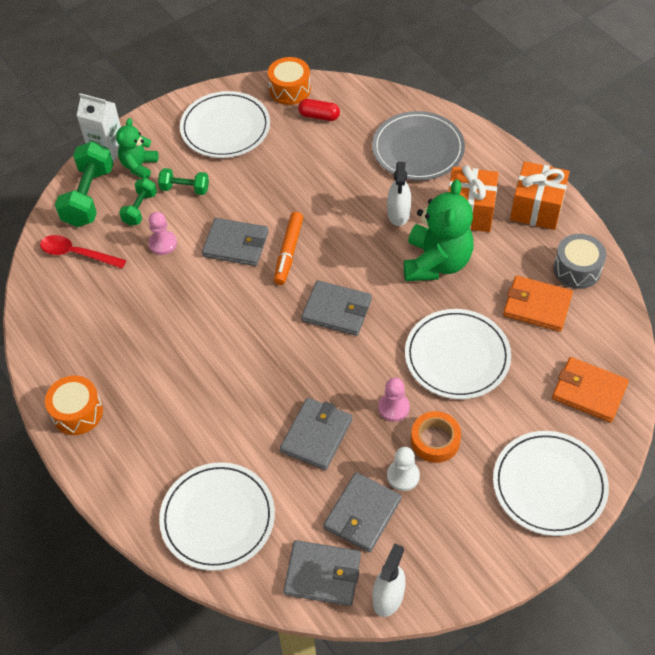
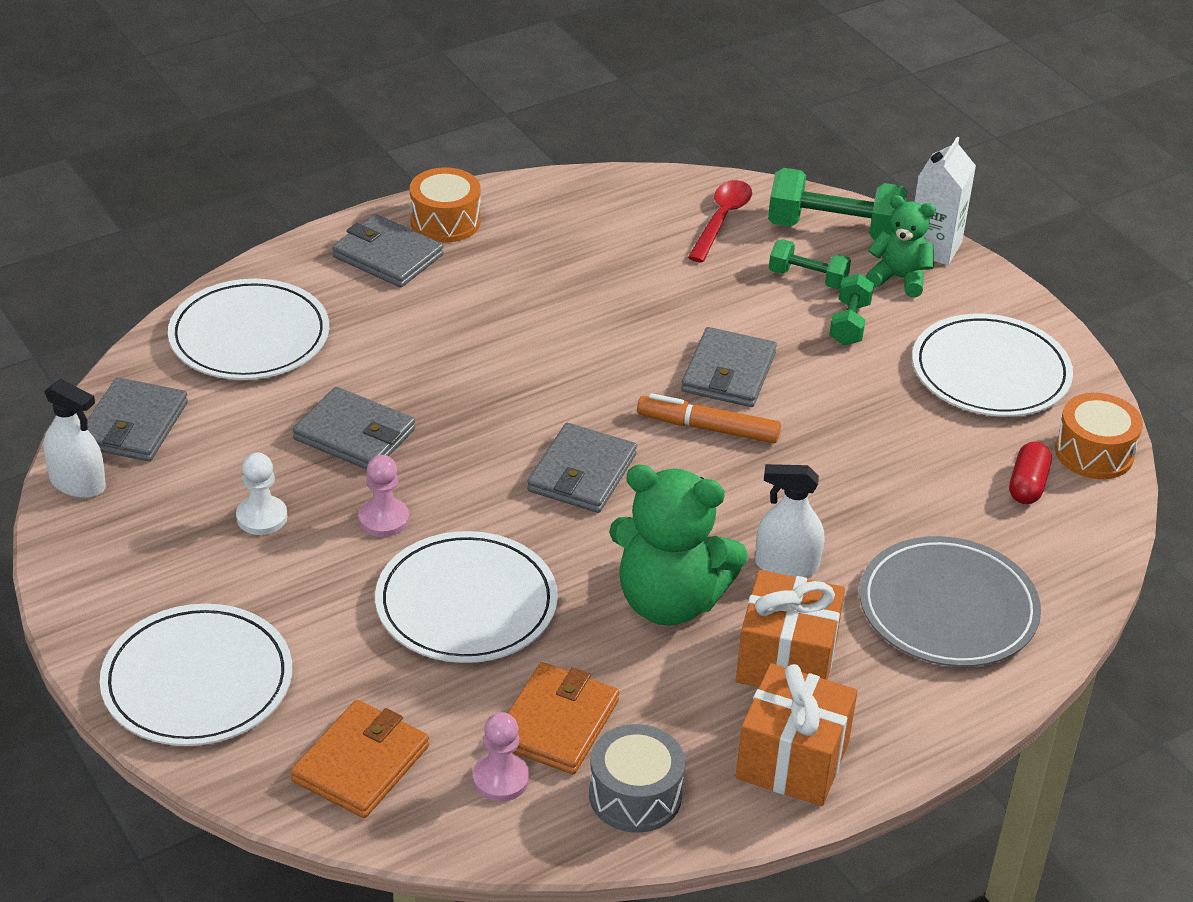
camera: 90 degrees right, 15 degrees down
pink pawn [148,212,177,255] -> pink pawn moved to [472,712,529,802]
grey wallet [324,472,402,553] -> grey wallet moved to [332,214,444,288]
orange tape [411,411,461,463] -> none

